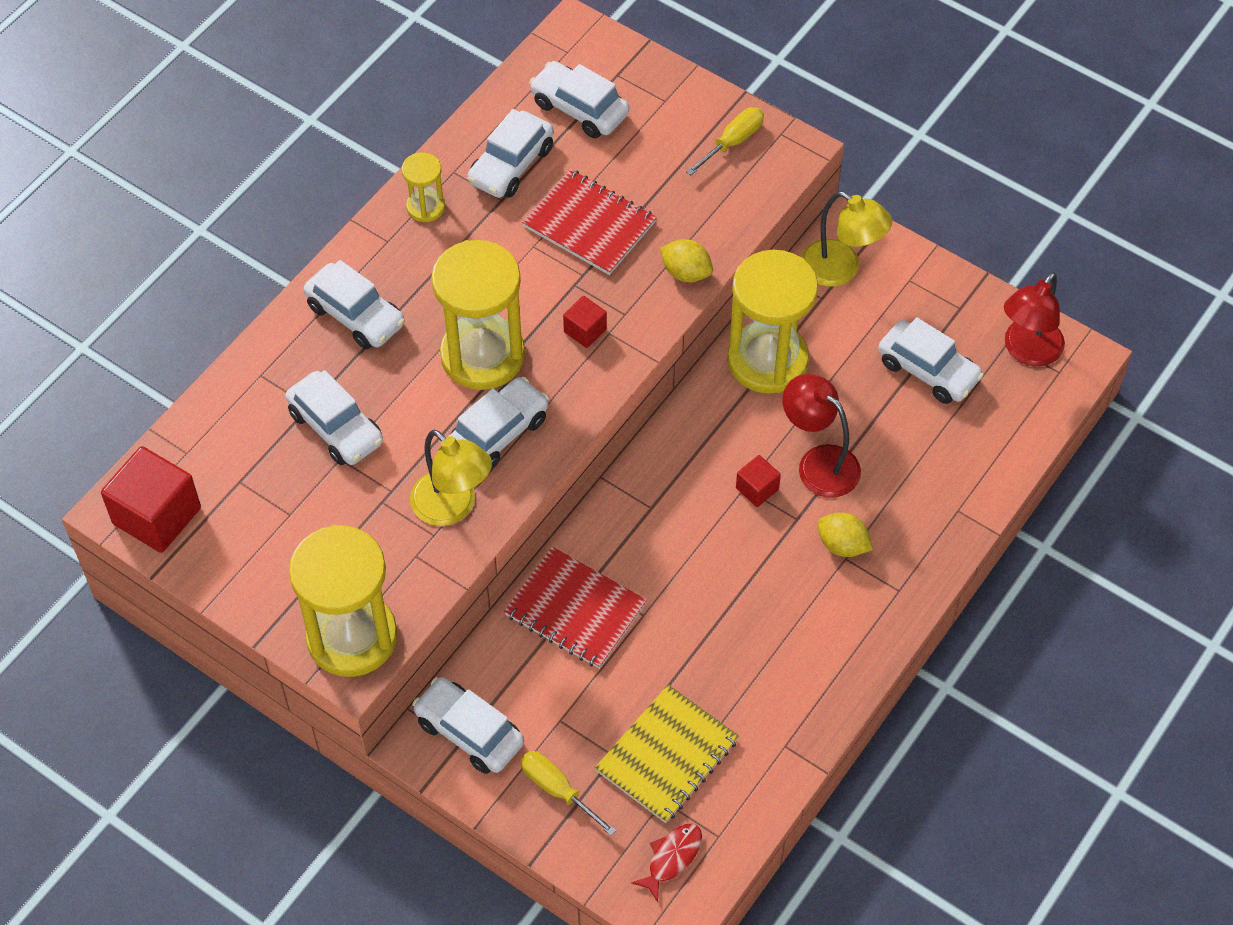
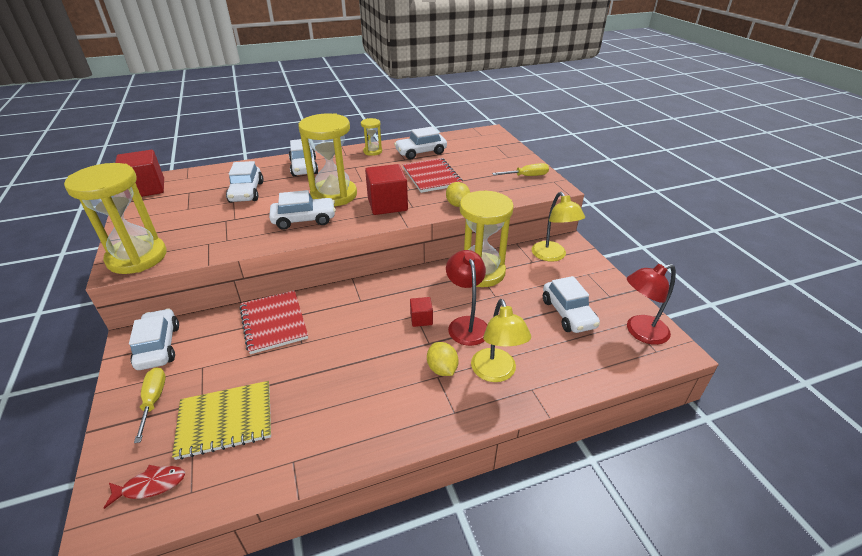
camera: 35 degrees right, 20 degrees down
yellow lamp [410,430,492,526] -> yellow lamp moved to [471,299,531,382]
white car [529,61,629,138] -> none
red cube [563,296,607,348] -> red cube [365,164,408,215], size x1.97

